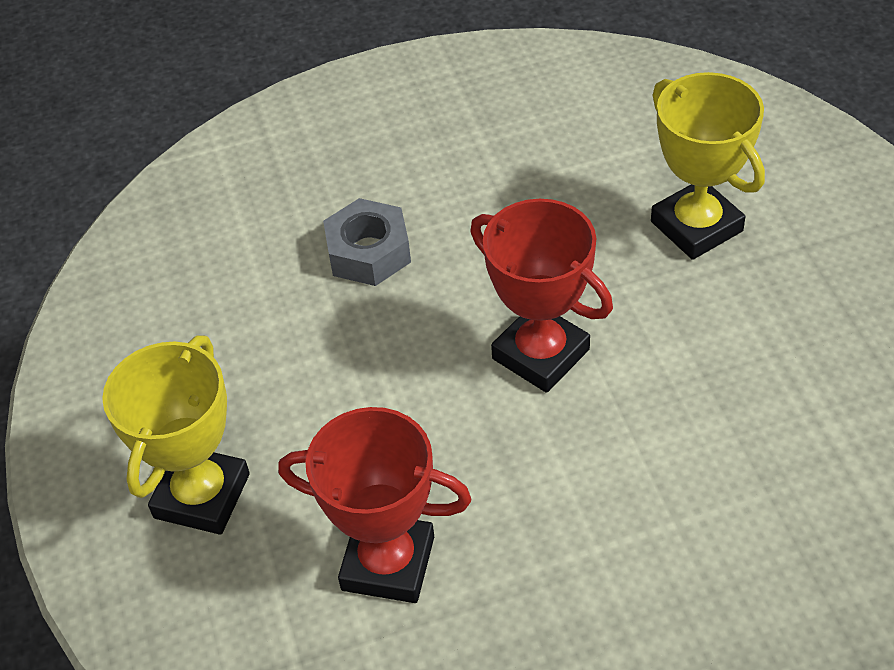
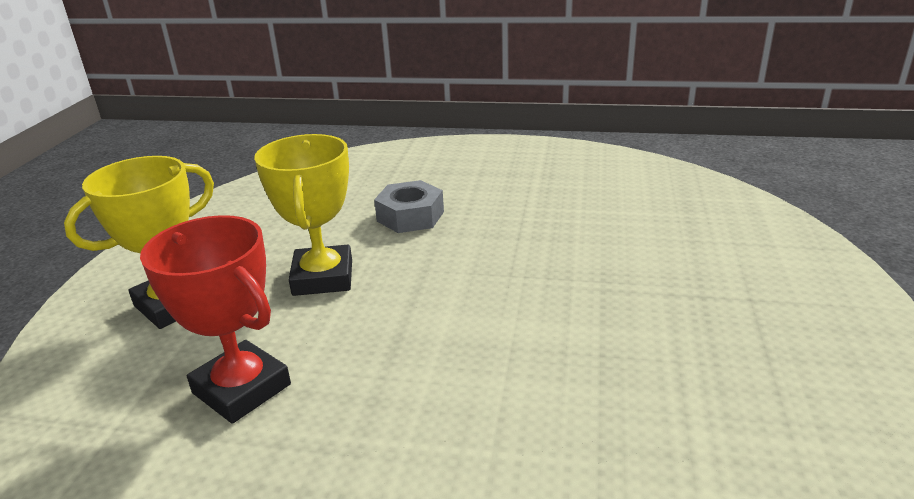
camera: 25 degrees right, 20 degrees down
red trophy [470,199,613,393] -> none
yellow trophy [651,72,765,260] -> yellow trophy moved to [254,134,352,296]

